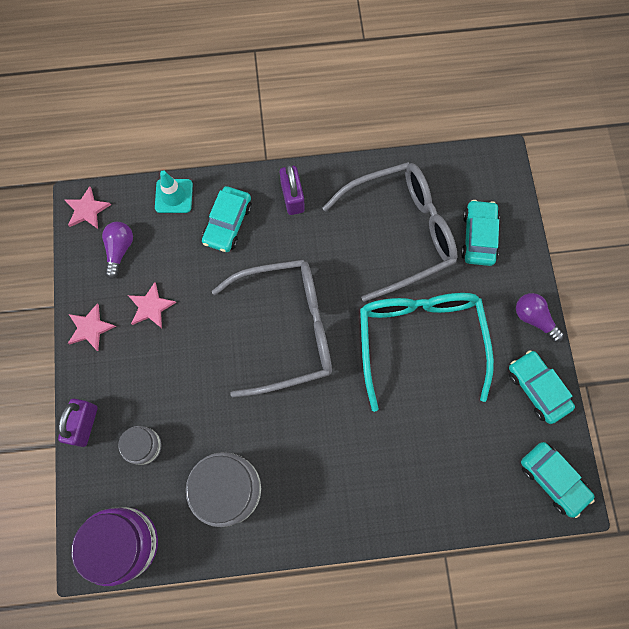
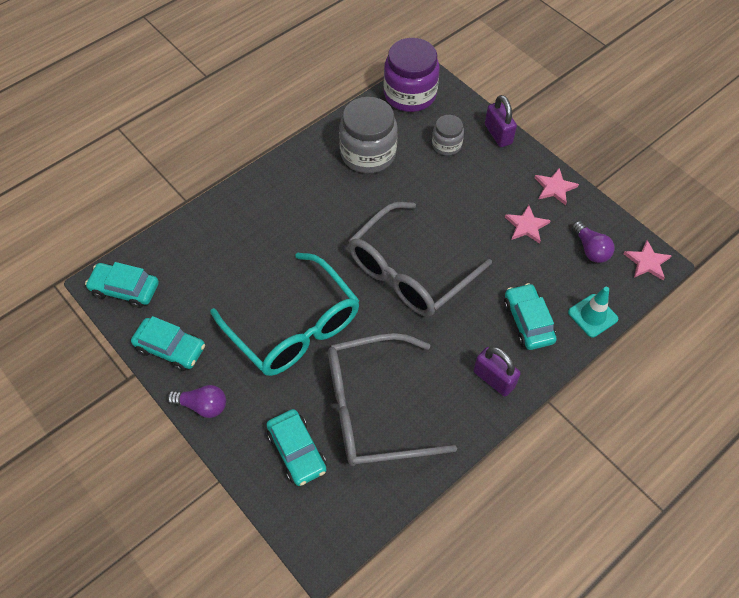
camera: 145 degrees right, 15 degrees down
grey glasses [322,162,457,302] -> grey glasses turned 45 degrees clockwise [328,333,457,466]

